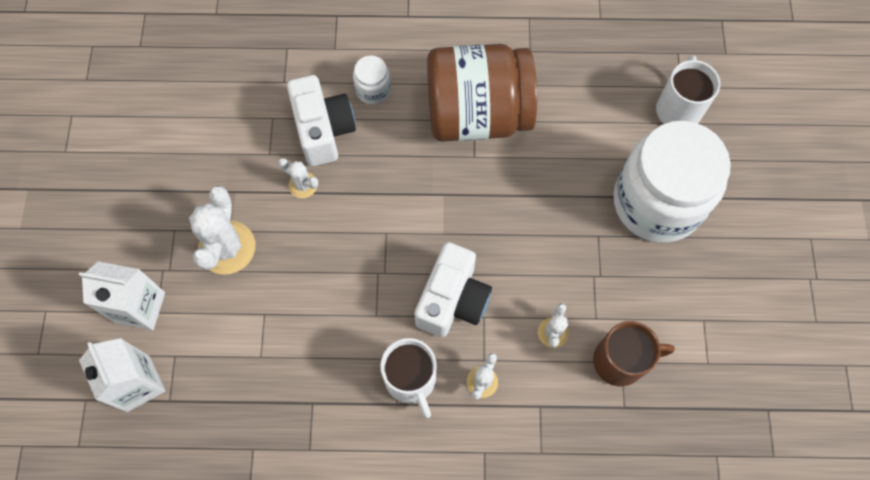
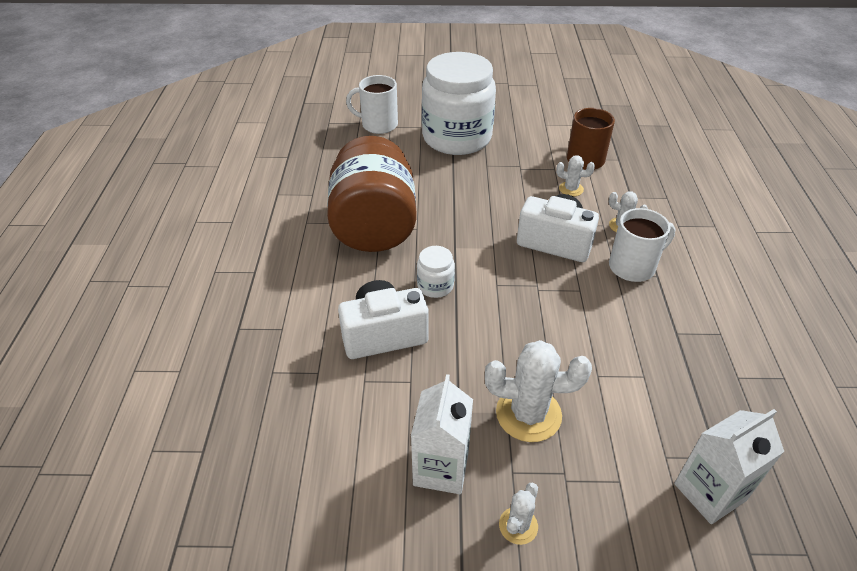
camera: 90 degrees left, 25 degrees down
white carton [79,261,165,331] -> white carton moved to [411,374,473,494]
white cactus [278,158,318,198] -> white cactus moved to [499,483,538,545]
white jar [353,55,391,104] -> white jar moved to [417,246,455,298]

